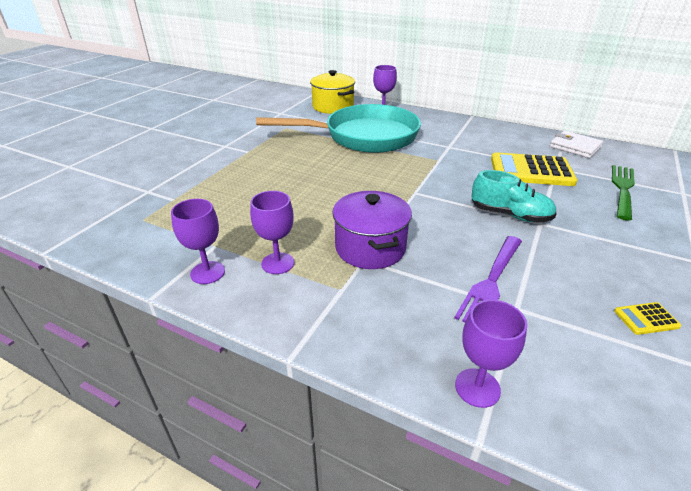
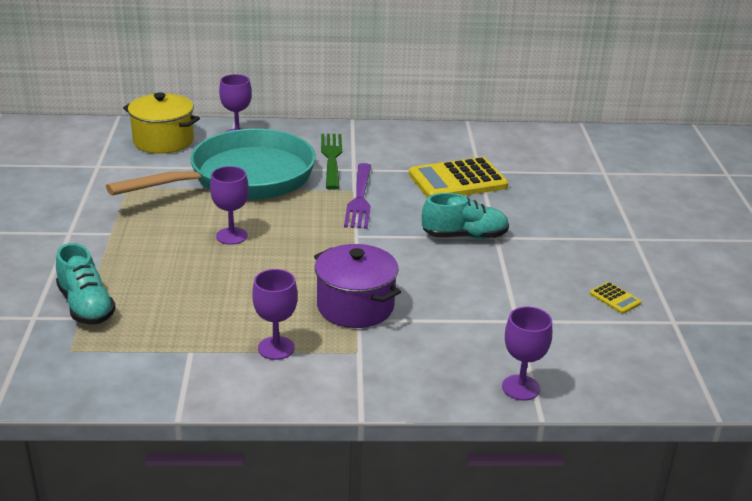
camera: 30 degrees left, 5 degrees down
purple goblet [171,199,225,284] -> purple goblet moved to [210,166,249,245]
purple fork [454,236,522,323] -> purple fork moved to [344,163,371,229]
white wallet [550,131,603,158] -> none
green fork [612,165,635,221] -> green fork moved to [321,134,342,190]
yellow calculator [614,302,681,335] -> yellow calculator turned 90 degrees counterclockwise [590,282,642,314]
none -> turquoise shoe [56,243,116,325]

